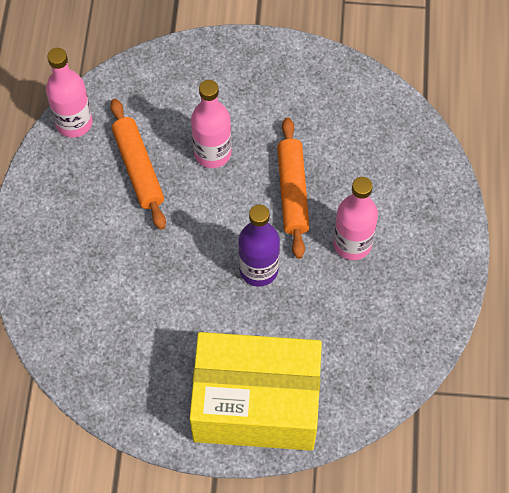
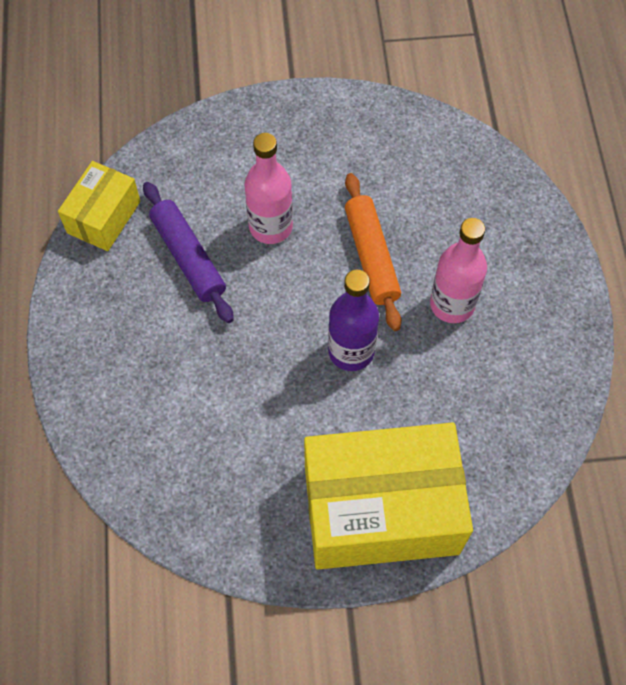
camera: 10 degrees left, 0 degrees up
pink bottle [46,48,93,138] -> yellow box [58,161,141,251]
orange rolling pin [110,99,166,230] -> purple rolling pin [143,182,234,323]

